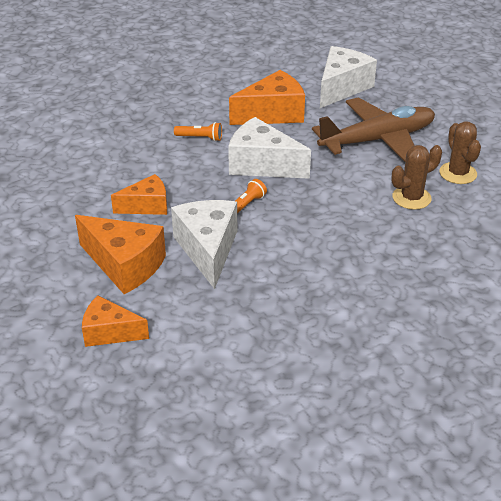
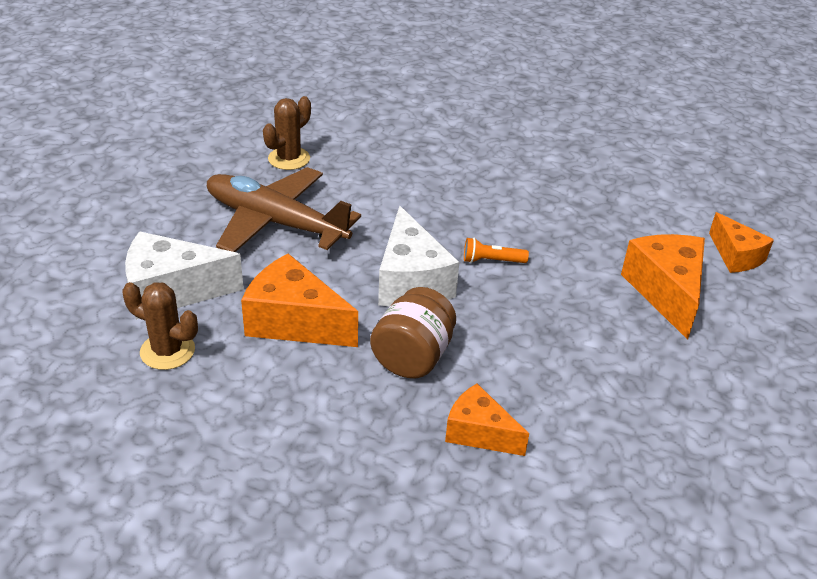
camera: 130 degrees left, 0 degrees up
orange cheese [111,174,167,215] -> orange cheese moved to [445,384,529,456]
white cheese [171,200,237,289] -> none
orange flashlight [174,122,222,141] -> brown jar [370,287,456,378]
brown cactus [392,145,442,210] -> brown cactus moved to [122,282,198,370]

